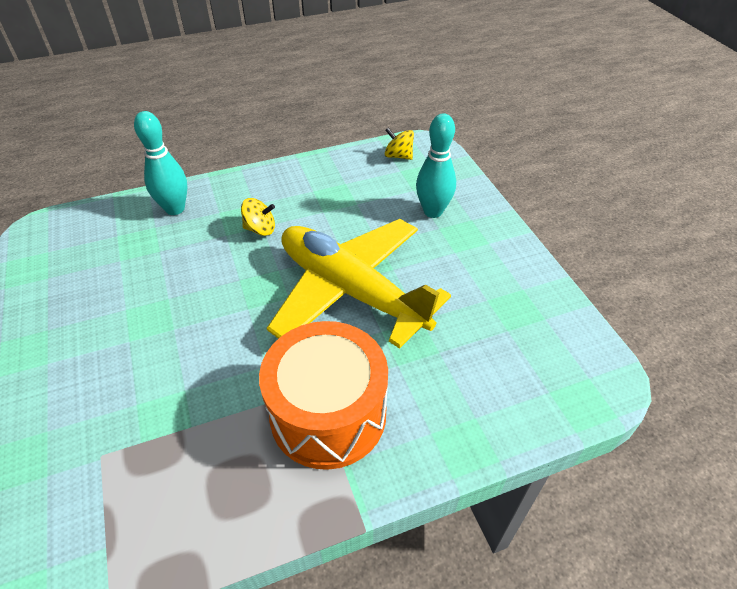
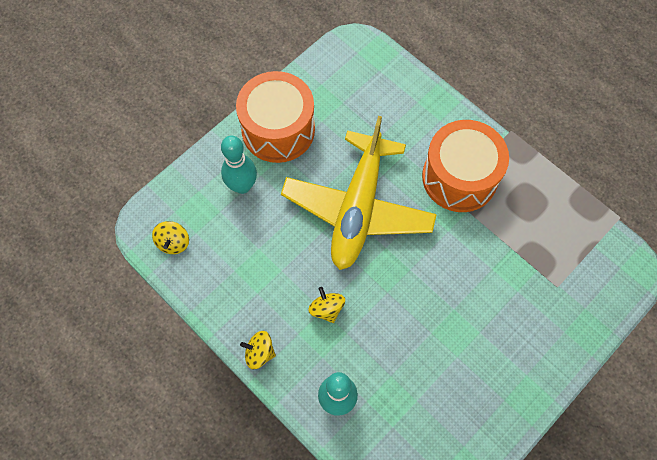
camera: 115 degrees left, 20 degrees up
none -> orange drum [236,71,315,163]
none -> yellow spinning top [240,331,276,370]

